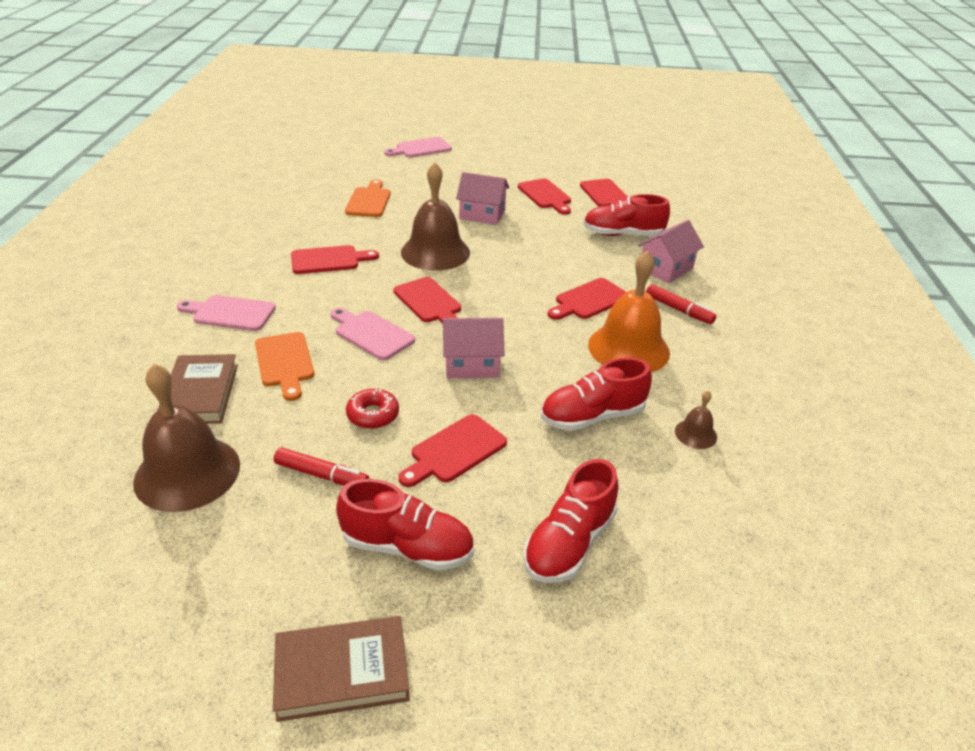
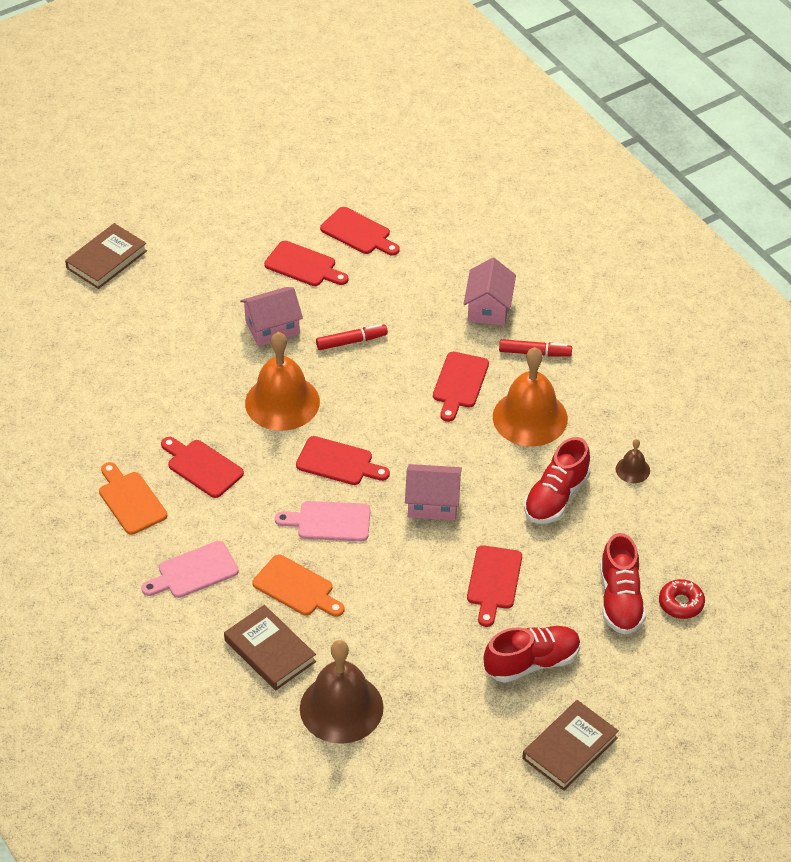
camera: 35 degrees left, 10 degrees up
red marker [274,447,369,485] -> red marker moved to [316,324,388,350]
red cutting board [291,245,379,274] -> red cutting board turned 90 degrees counterclockwise [161,437,244,498]
orange cutting board [345,180,391,217] -> orange cutting board moved to [99,462,167,535]
red donut [346,388,399,429] -> red donut moved to [659,579,705,619]
pink cutting board [384,137,452,158] -> brown book [65,223,147,289]
brown bell [401,162,470,271] -> orange bell [245,332,320,431]
pink house [442,318,505,378] -> pink house turned 45 degrees clockwise [405,464,462,520]
red shoe [583,194,670,236] -> none

